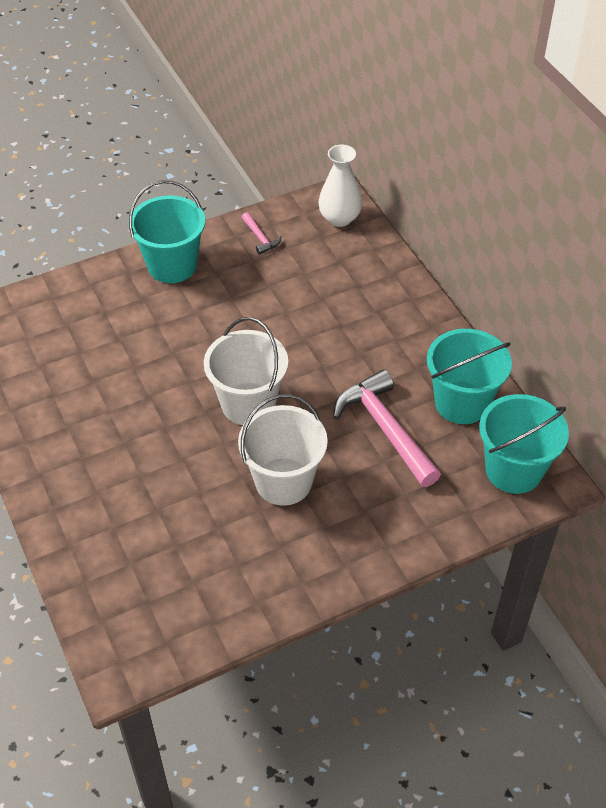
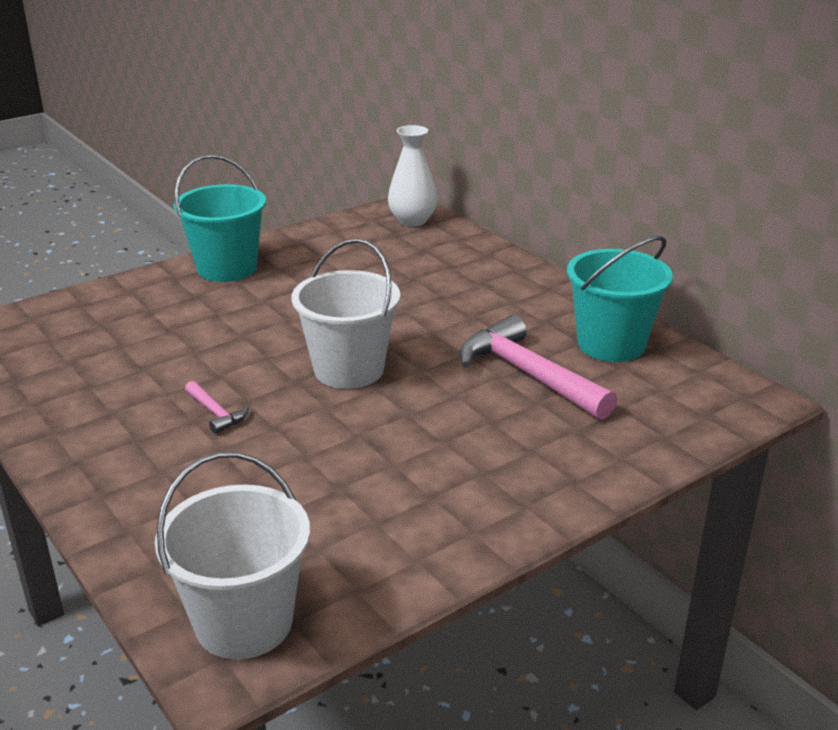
camera: 10 degrees left, 20 degrees down
white bucket [238,394,328,506] -> white bucket moved to [155,452,310,660]
pink hammer [241,212,281,255] -> pink hammer moved to [185,381,249,434]
turquoise bucket [479,394,569,494] -> none

